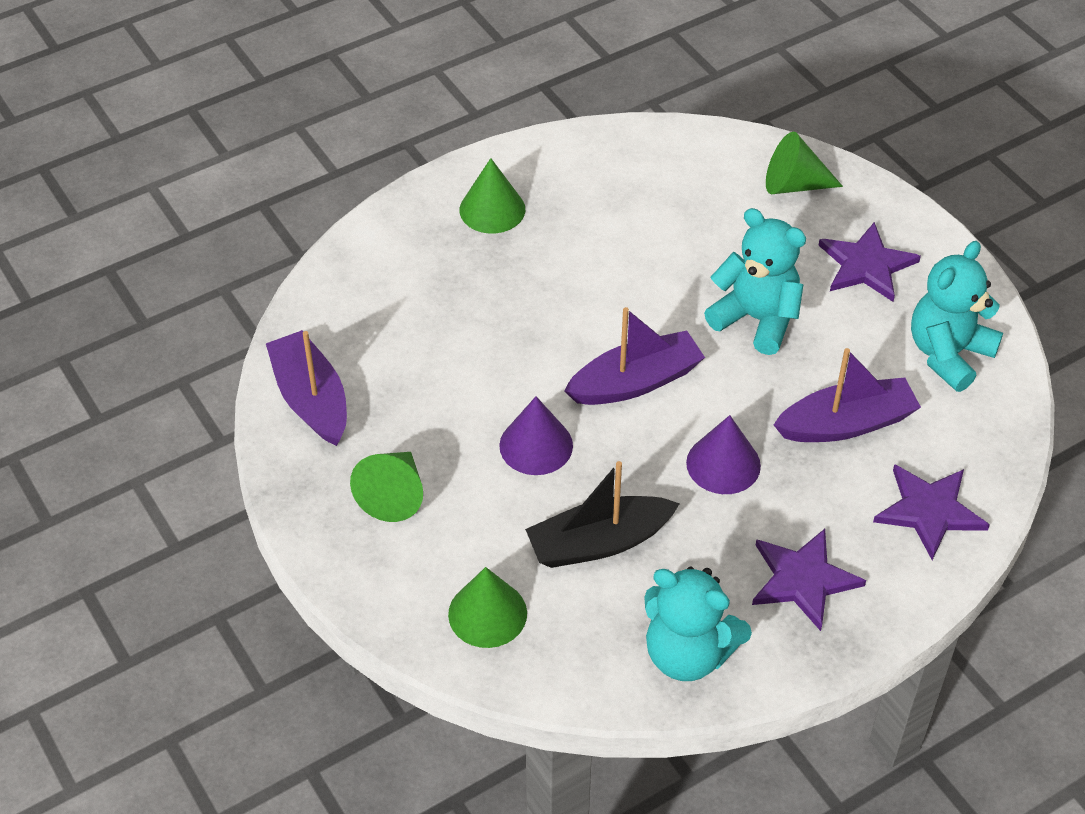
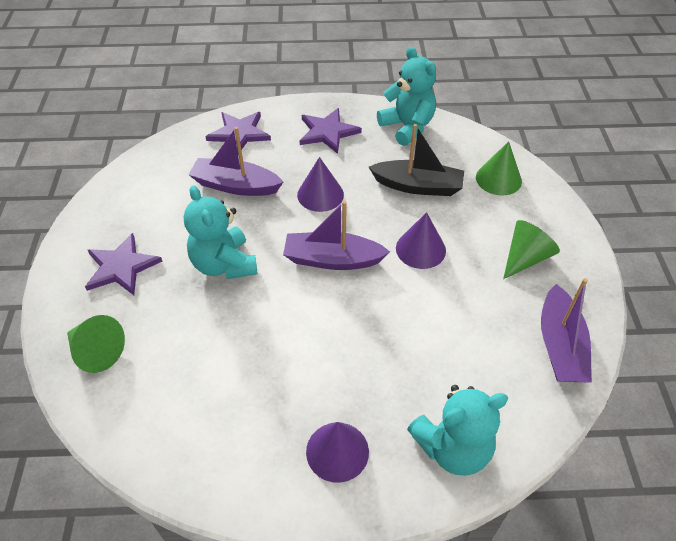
camera: 150 degrees left, 0 degrees up
green cone [459,158,525,234] -> purple cone [306,422,369,483]
turquoise teddy bear [911,241,1003,392] -> turquoise teddy bear moved to [407,385,508,476]

